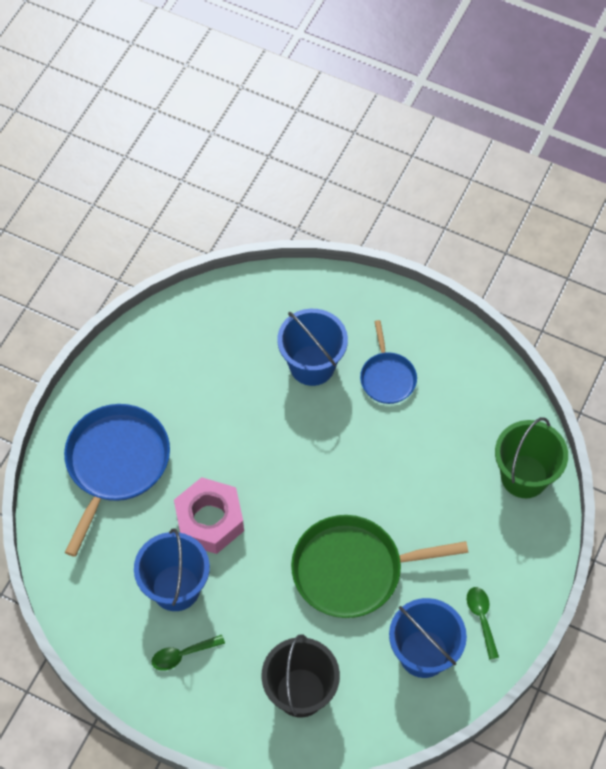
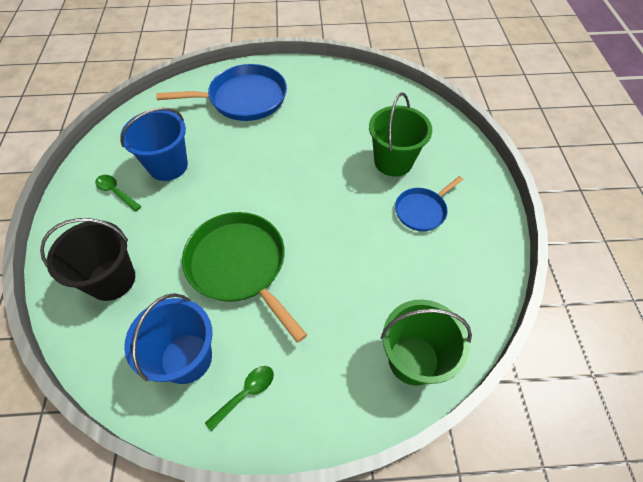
camera: 60 degrees right, 5 degrees down
pink nut [174,477,244,554] -> none
blue bucket [277,309,348,386] -> green bucket [369,92,432,177]

